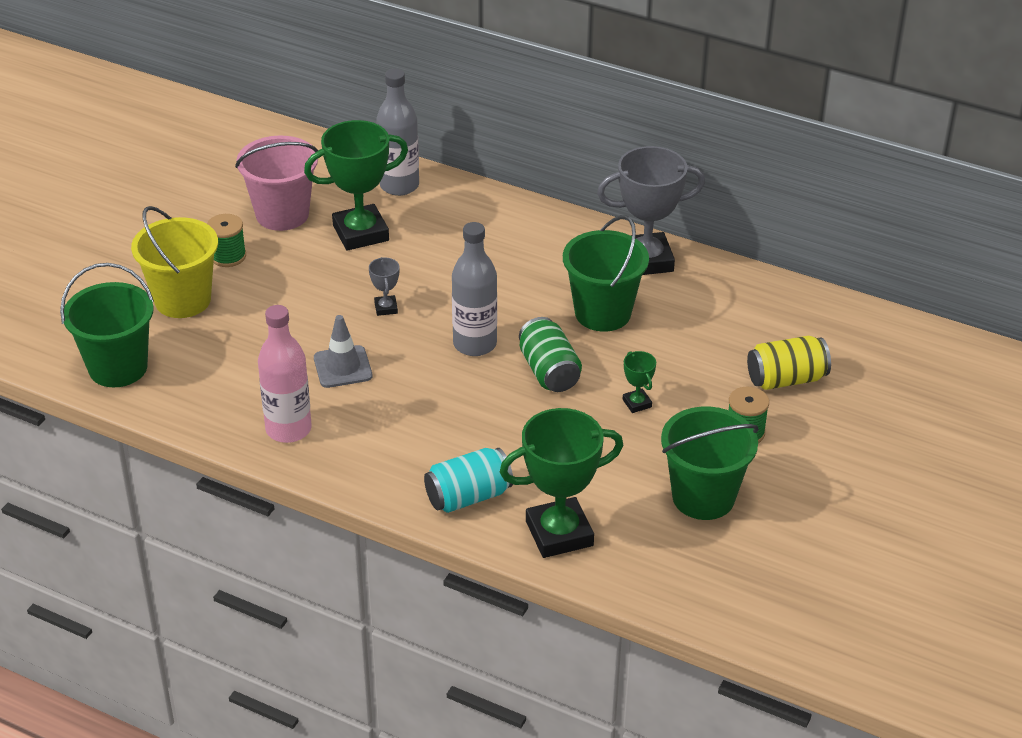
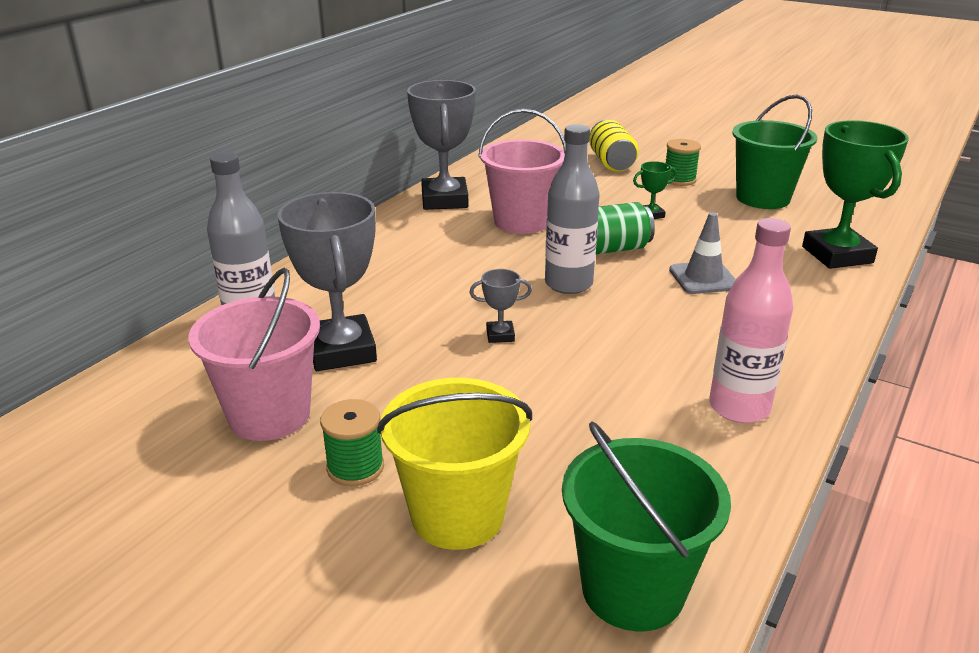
camera: 85 degrees left, 10 degrees down
green trophy [304,120,408,251] -> grey trophy [278,192,377,371]
grey traffic cone [314,315,372,388] -> grey traffic cone moved to [669,212,736,294]
turquoise can [424,448,513,513] -> none
green bucket [563,215,649,332] -> pink bucket [478,109,566,234]

